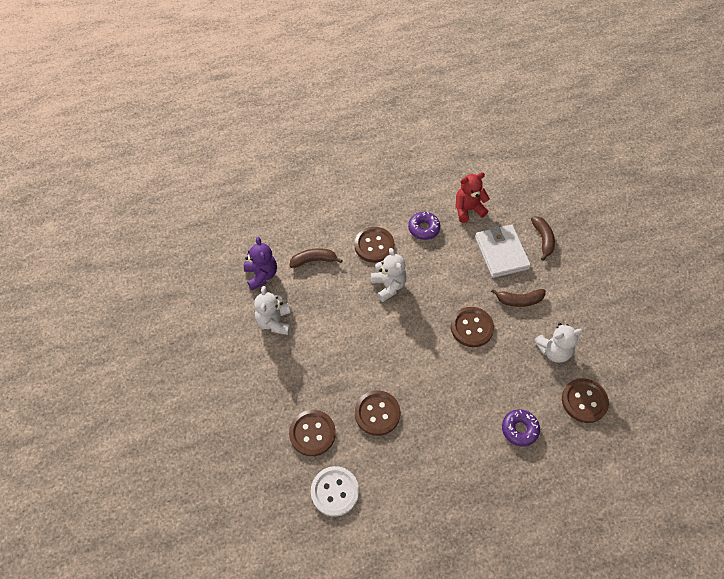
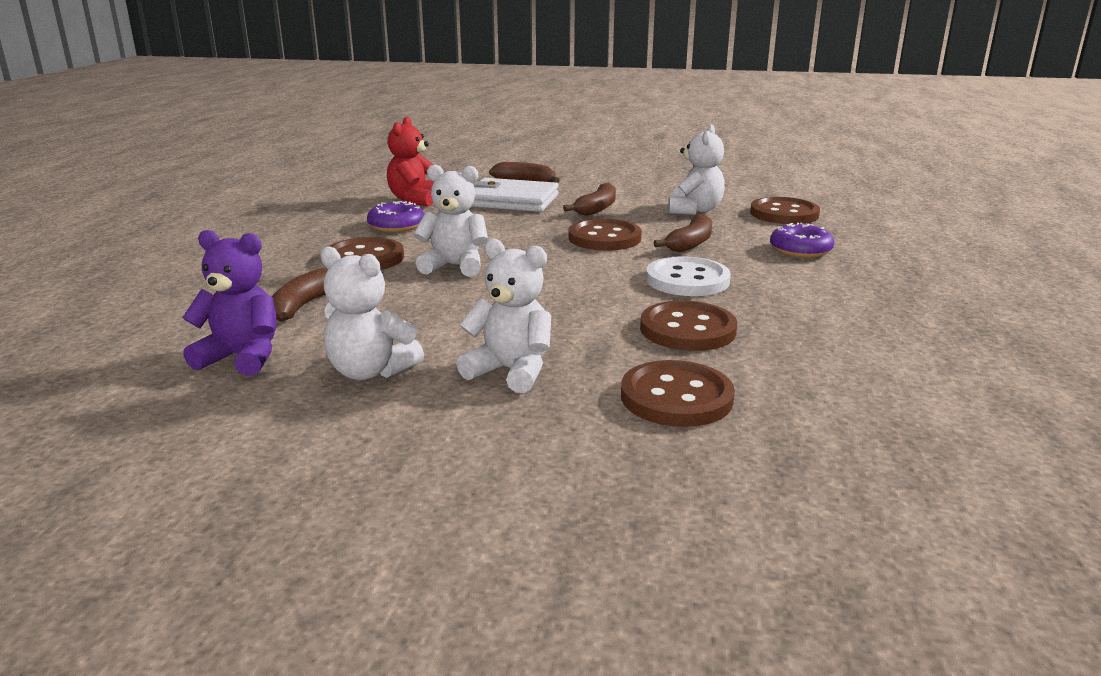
camera: 60 degrees left, 35 degrees down
white button [311,466,359,517] -> white button moved to [646,256,731,296]
none -> white teddy bear [456,238,551,393]
none -> brown banana [653,214,712,252]

